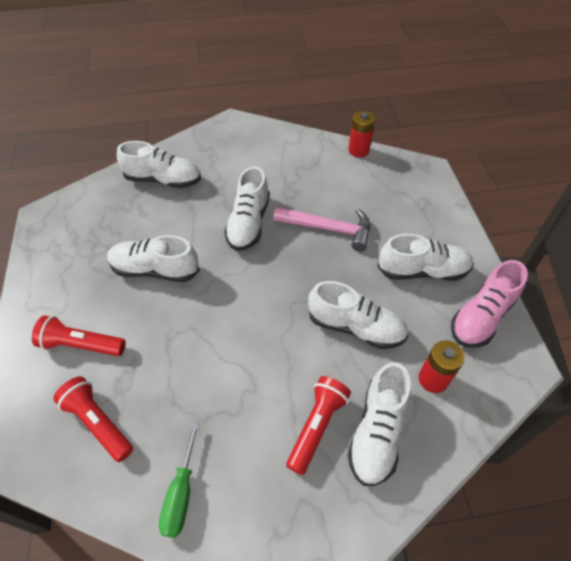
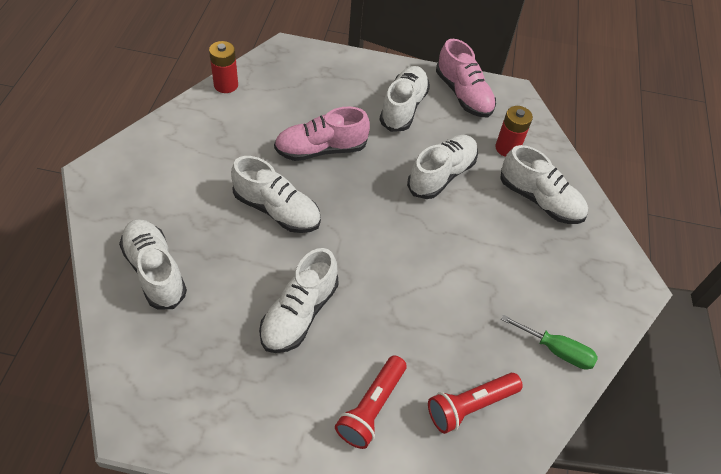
camera: 75 degrees left, 0 degrees up
white shoe [117,141,201,188] -> white shoe turned 60 degrees counterclockwise [119,219,187,309]
pink hammer [273,206,370,251] -> pink shoe [274,107,370,161]
red flashlight [286,376,351,475] -> none

